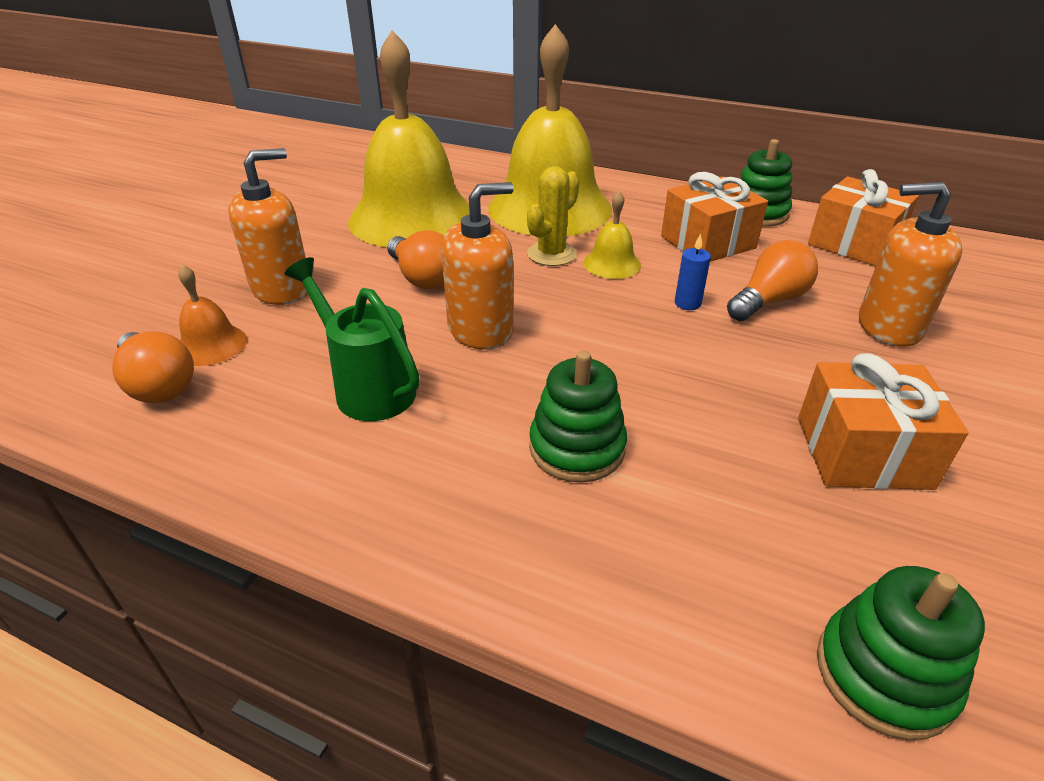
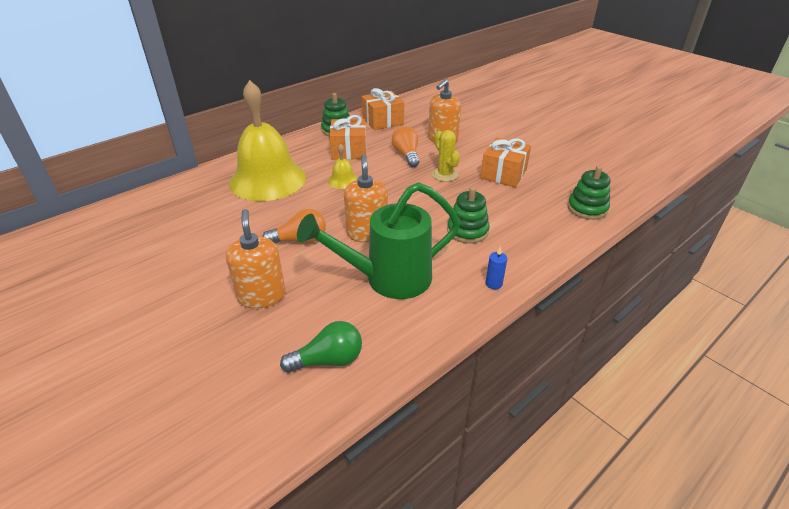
camera: 65 degrees left, 0 degrees up
orange light bulb [112,331,194,403] -> green light bulb [280,321,362,373]
orange bell [178,265,247,366] -> none
green watering can [285,257,419,421] -> green watering can [297,182,460,299], size x1.54
yellow bell [348,30,470,247] -> none
yellow cactus [527,166,579,266] -> yellow cactus moved to [432,130,460,182]
blue candle [675,234,711,310] -> blue candle moved to [486,246,507,289]

